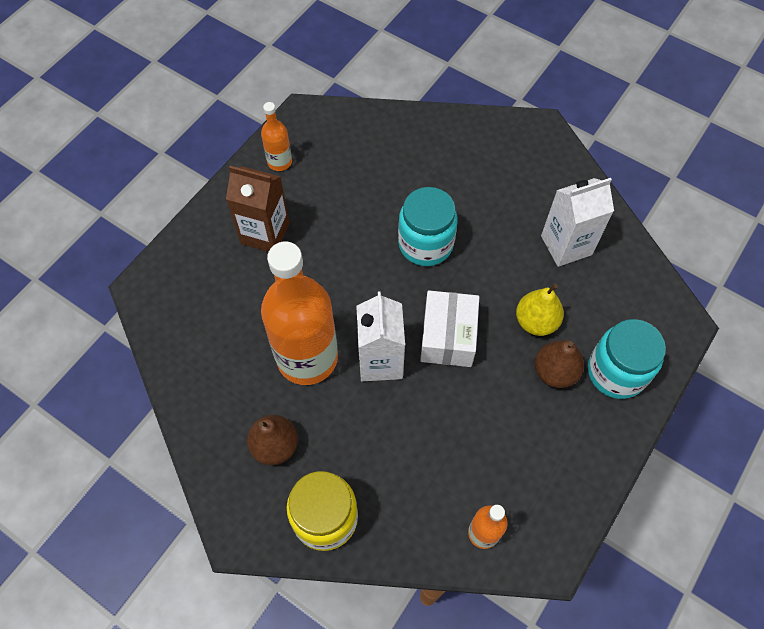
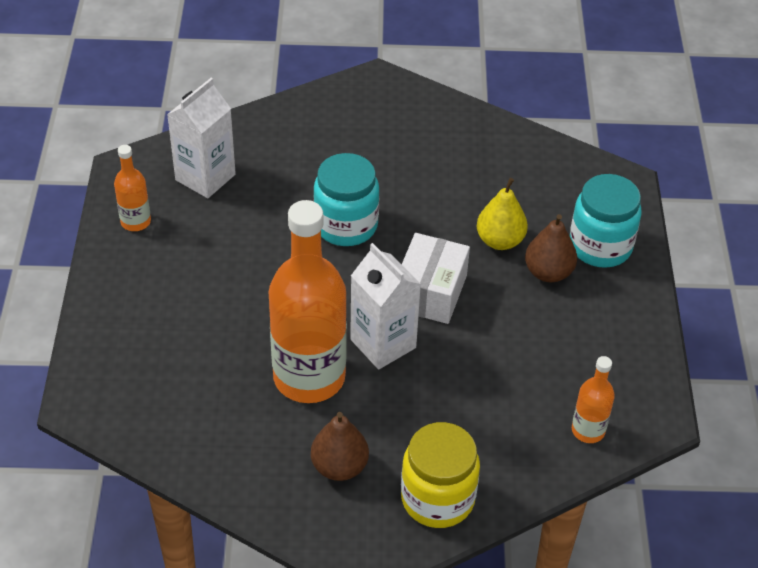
camera: 35 degrees left, 15 degrees down
brown carton [226,166,290,252] -> none
white box [420,291,479,367] -> white box turned 45 degrees clockwise [402,233,470,324]
white carton [541,178,614,267] -> white carton moved to [167,78,236,198]

